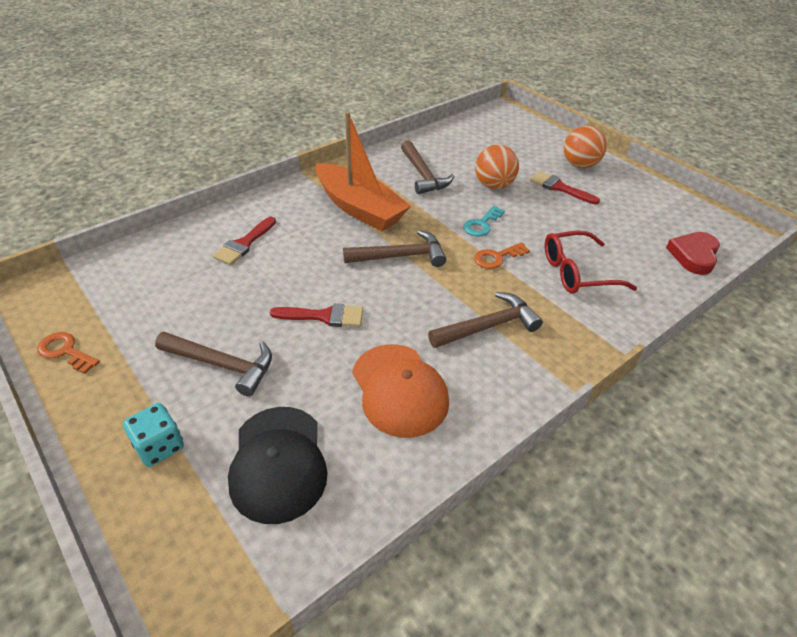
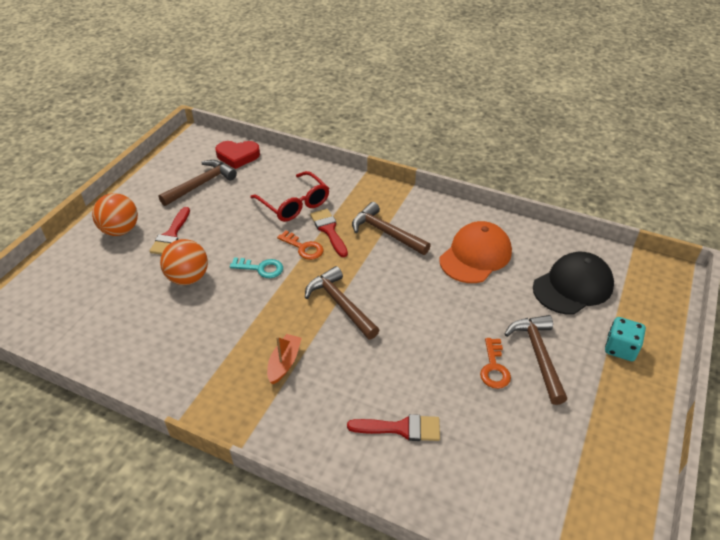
camera: 115 degrees left, 0 degrees up
orange key [37,332,100,374] -> orange key moved to [480,338,511,389]
red brush [270,304,363,327] -> red brush moved to [310,209,348,257]
orange boat [316,111,411,231] -> orange boat [267,334,302,384], size x0.45
brown hammer [401,140,454,194] -> brown hammer moved to [158,160,237,206]

